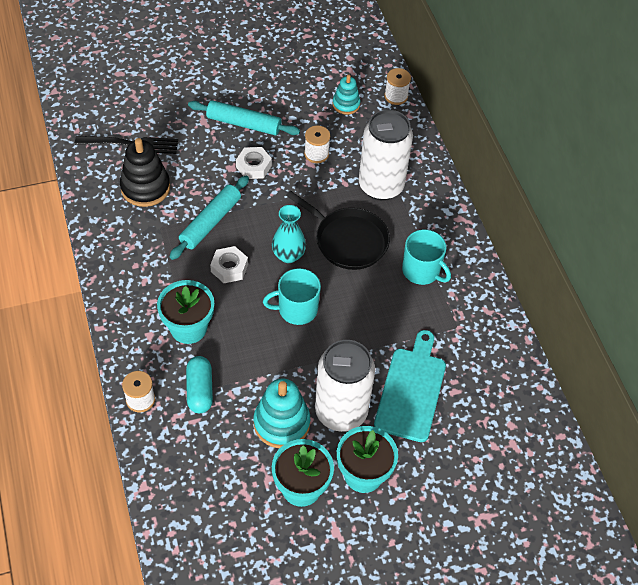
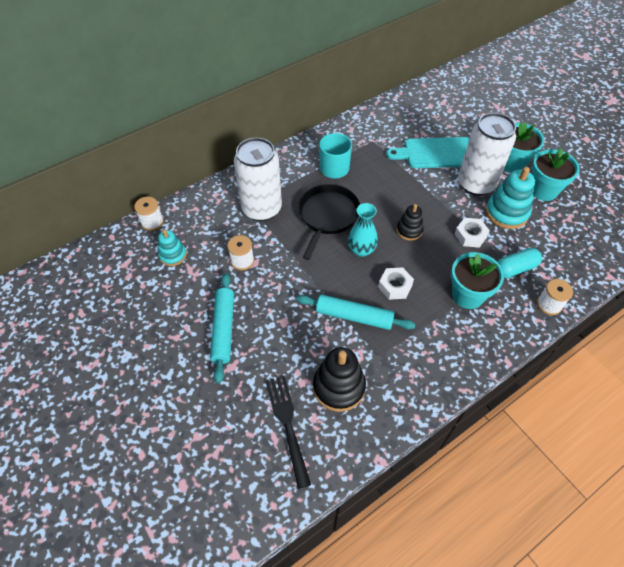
camera: 105 degrees left, 0 degrees up
white nut [236,147,272,179] -> white nut moved to [454,218,490,248]
turquoise mug [263,268,321,325] -> black stacking toy [397,204,424,241]

